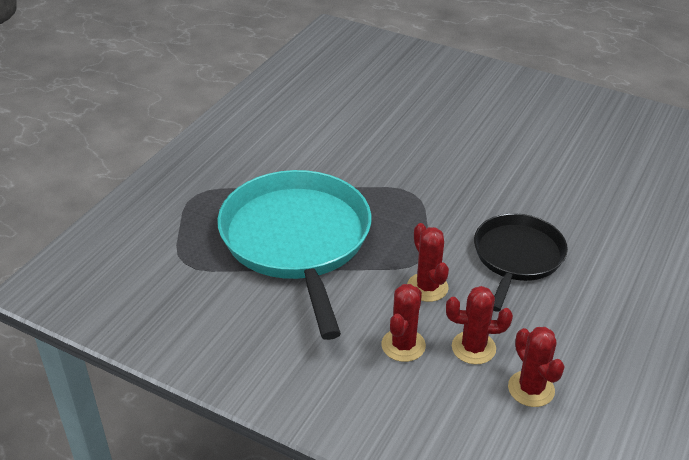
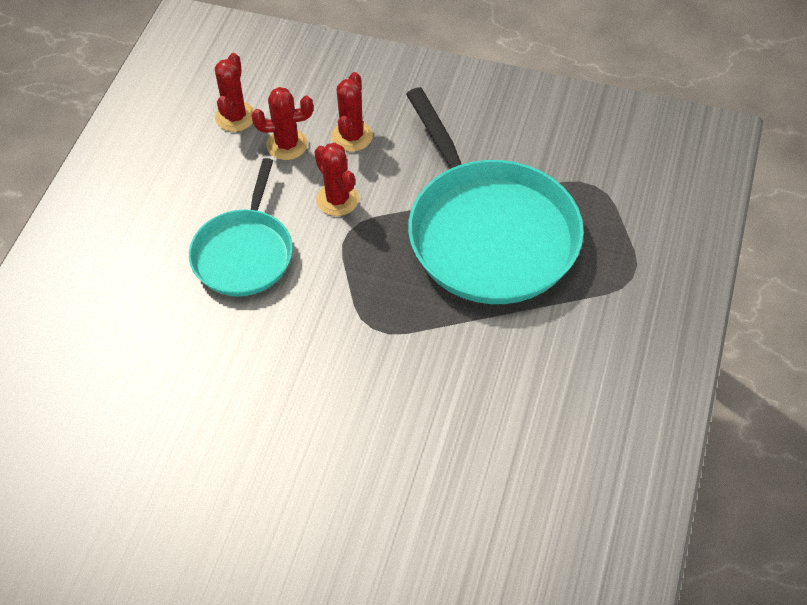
camera: 170 degrees right, 15 degrees up
black pan [474,213,568,312] -> turquoise pan [189,158,293,296]
red cactus [508,327,565,407] -> red cactus turned 45 degrees clockwise [215,53,254,132]

